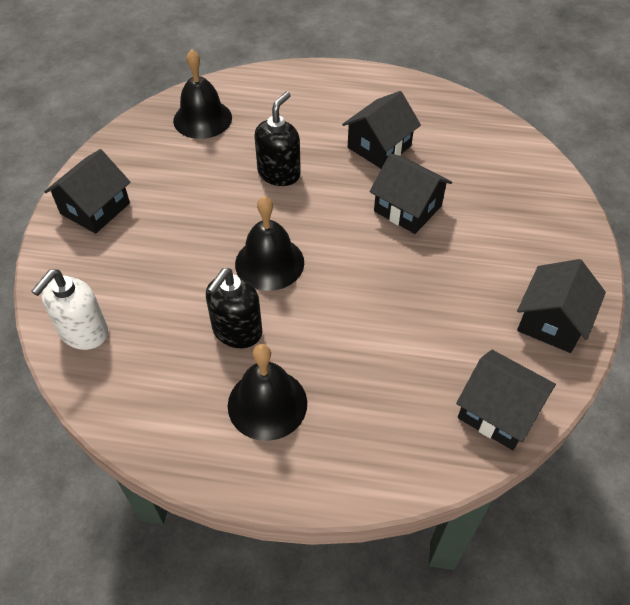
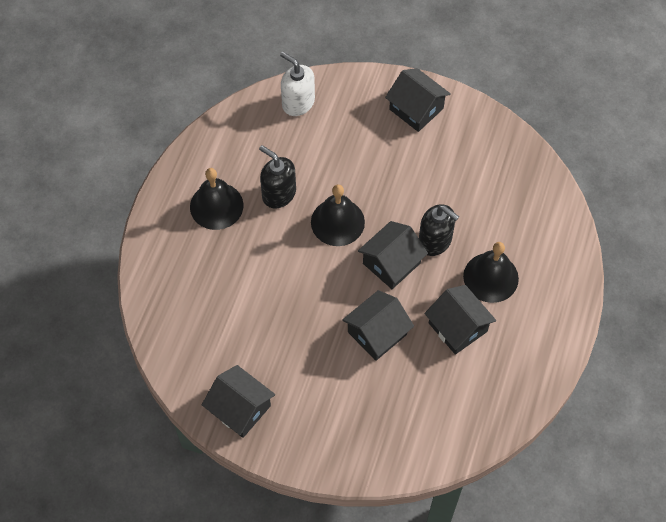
camera: 100 degrees right, 10 degrees up
black bell [173,49,232,139] -> black bell moved to [463,242,519,303]
black house [456,350,556,450] -> black house moved to [358,221,428,289]

